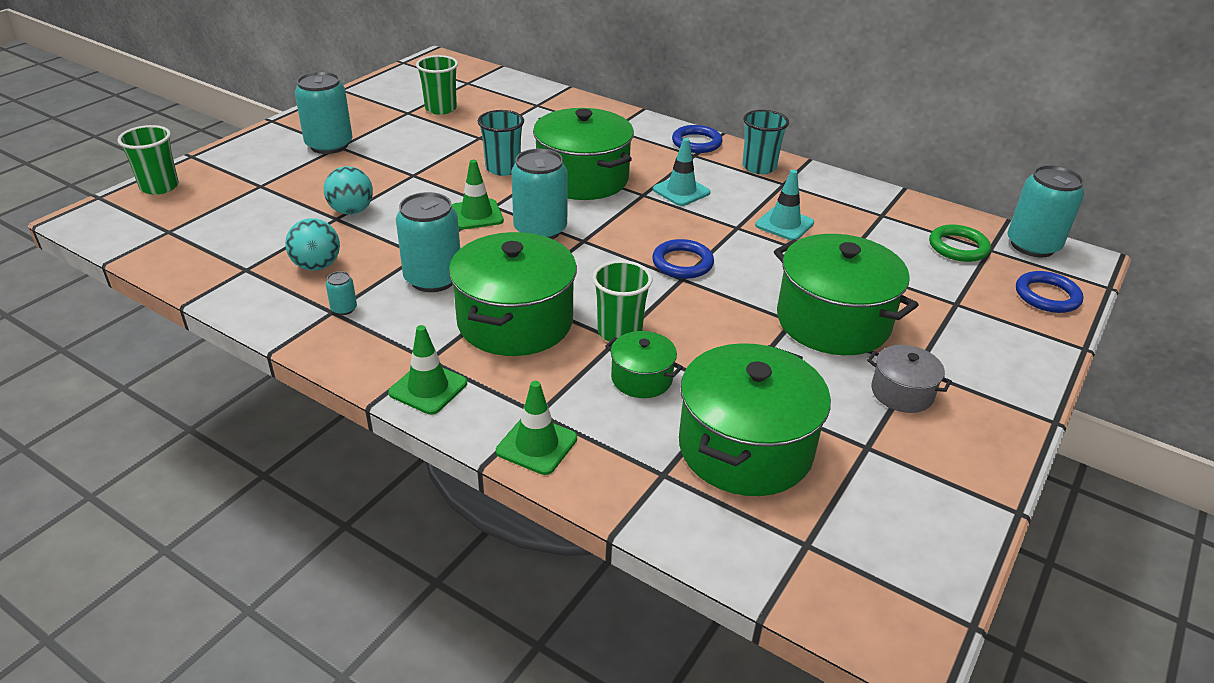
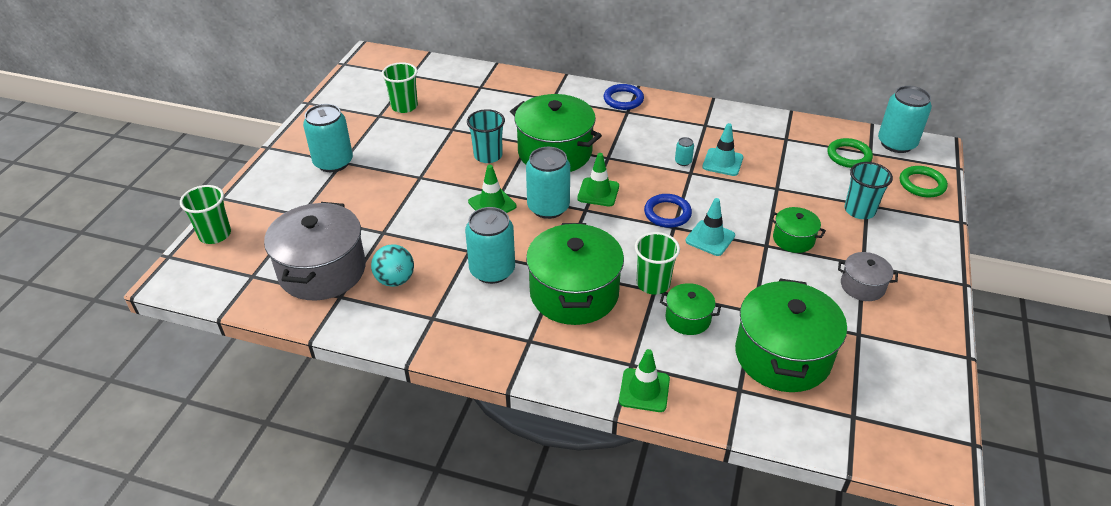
camera: 15 degrees left, 5 degrees up
turquoise ball [324,166,373,215] -> none
turquoise can [326,271,357,315] -> turquoise can moved to [675,137,694,166]
green traffic cone [388,325,467,415] -> green traffic cone moved to [577,153,619,206]
turquoise traffic cone [653,138,711,206] -> turquoise traffic cone moved to [686,198,735,256]
turquoise cup [742,110,789,174] -> turquoise cup moved to [845,162,893,219]
green pot [774,234,918,355] -> green pot [770,207,826,253], size x0.50
blue ring [1016,271,1084,313] -> green ring [900,166,948,197]
none -> grey pot [264,202,366,300]

